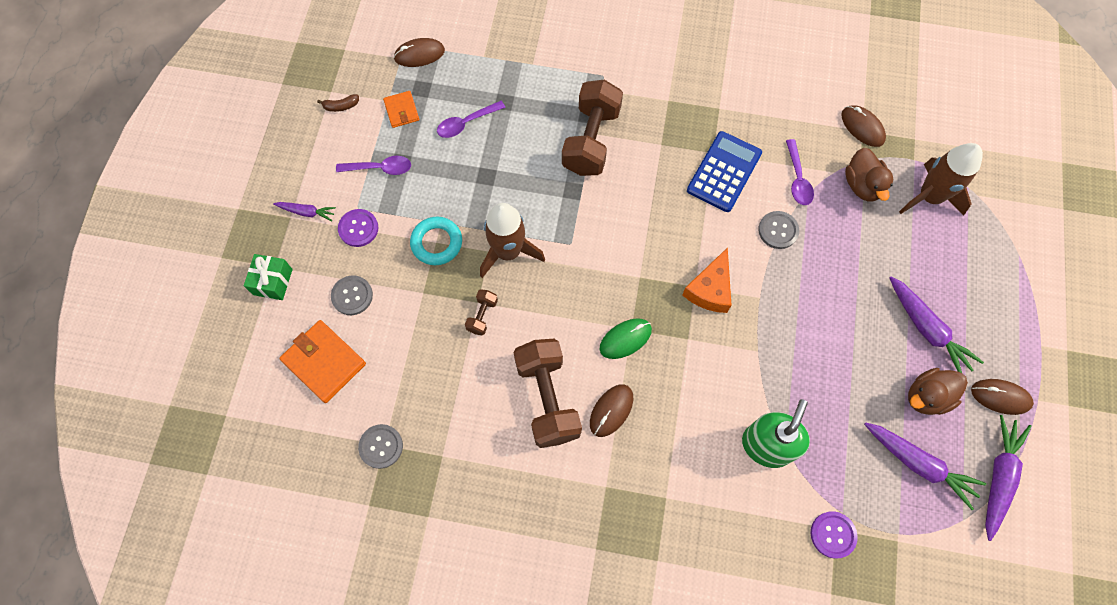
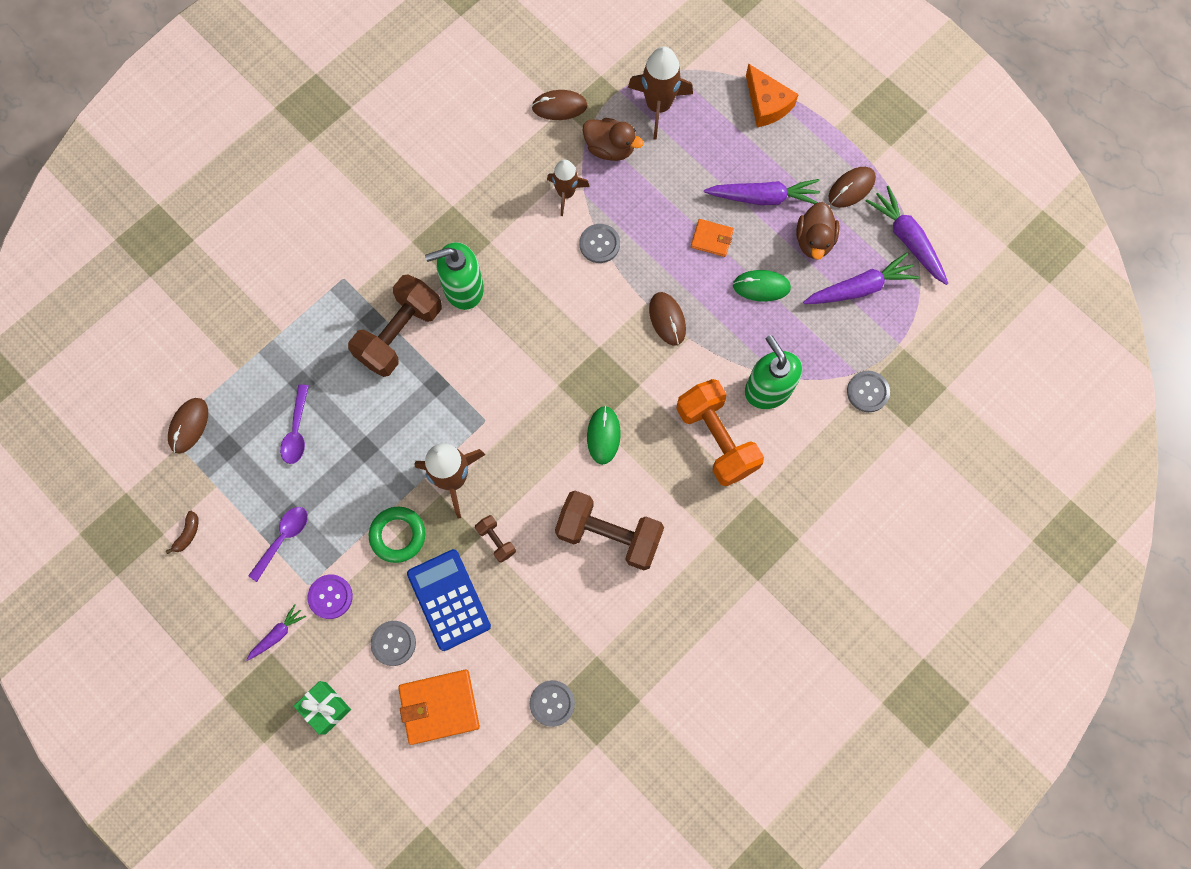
camera: 55 degrees left, 5 degrees up
orange wallet [383,91,419,128] -> orange wallet moved to [691,219,734,257]
turquoise ring [410,217,462,265] -> green ring [369,507,425,563]
brown dumbbell [562,80,623,176] -> brown dumbbell turned 75 degrees clockwise [348,274,442,377]
brown mouse [590,384,633,437] -> brown mouse moved to [649,292,686,346]
orange cheese [682,247,732,313] -> orange cheese moved to [746,63,799,127]
blue calculator [687,131,762,212] -> blue calculator moved to [407,549,491,651]
purple spoon [786,139,814,205] -> brown rocket [547,160,590,216]
purple button [811,511,858,559] -> grey button [847,371,890,412]
none -> green soap dispenser [425,242,484,310]
none -> orange dumbbell [676,379,764,486]
none -> green mouse [733,270,791,302]

